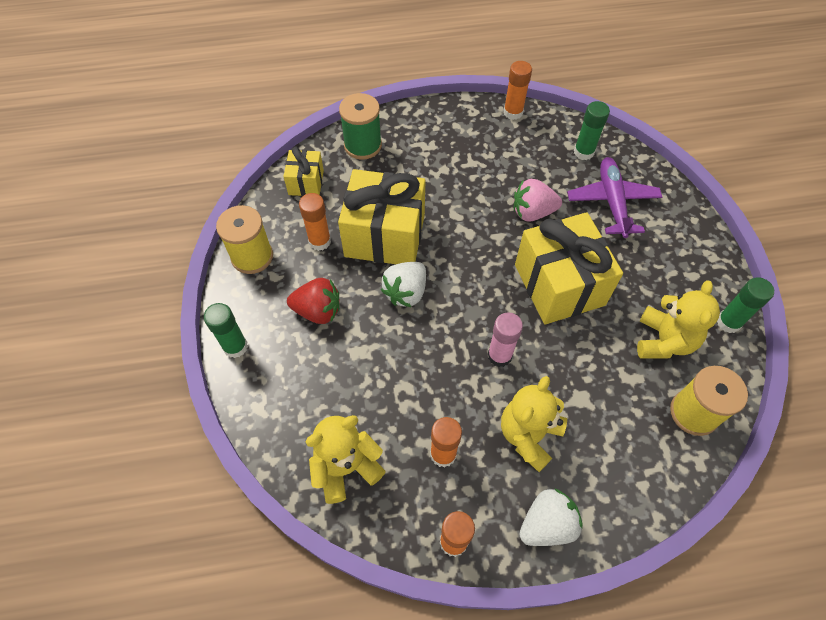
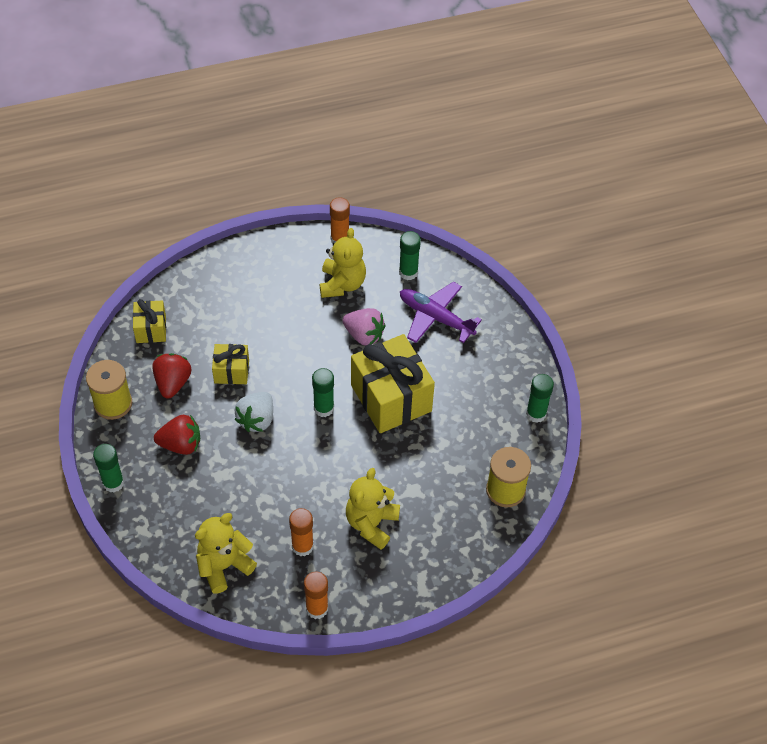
camera: 10 degrees left, 5 degrees down
orange glue stick [299,193,331,251] -> red strawberry [152,353,191,399]
yellow gift [338,169,426,264] -> yellow gift [212,344,249,384], size x0.51
green spool [339,93,382,160] -> none
pink glue stick [488,312,523,367] -> none
pink strawberry [514,179,562,222] -> pink strawberry turned 135 degrees counterclockwise [342,308,386,346]
white strawberry [519,488,582,546] -> none
purple plane [567,157,662,238] -> purple plane turned 45 degrees counterclockwise [400,282,482,343]
yellow teddy bear [637,280,720,358] -> yellow teddy bear moved to [320,228,366,298]
none -> green glue stick [312,368,334,417]

